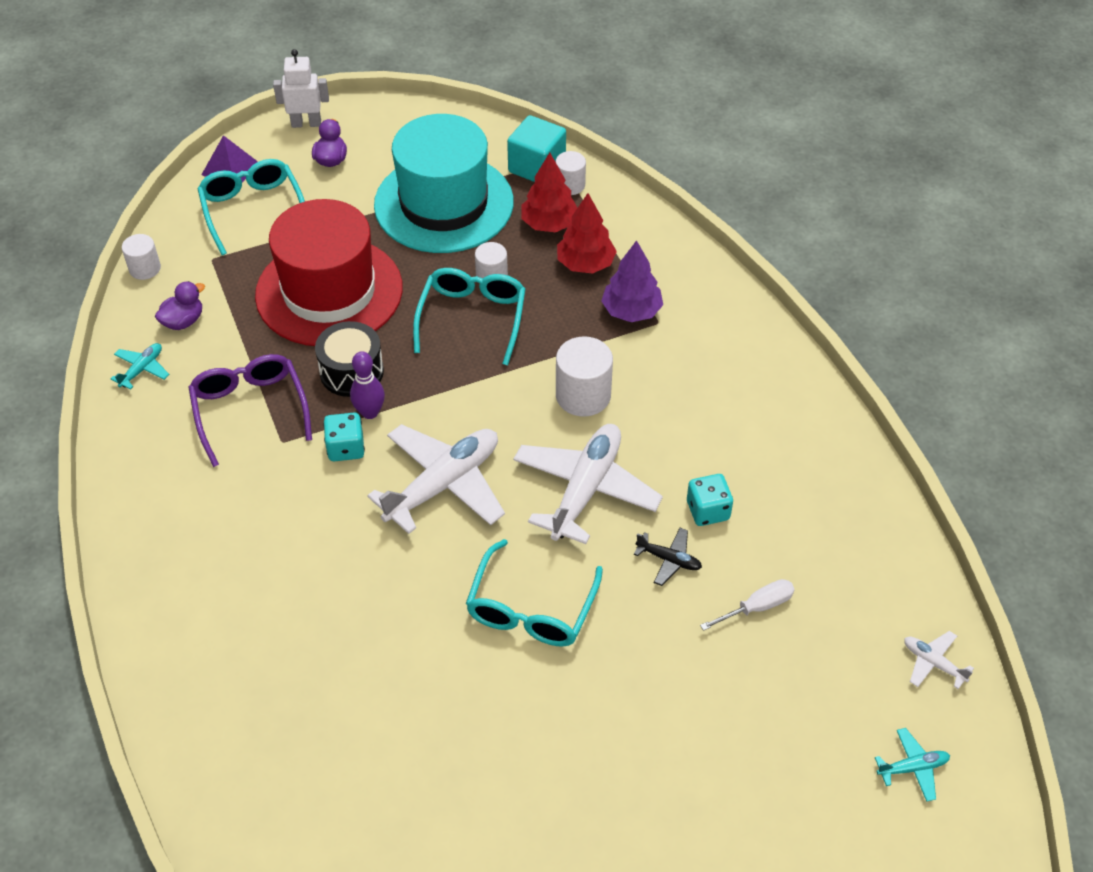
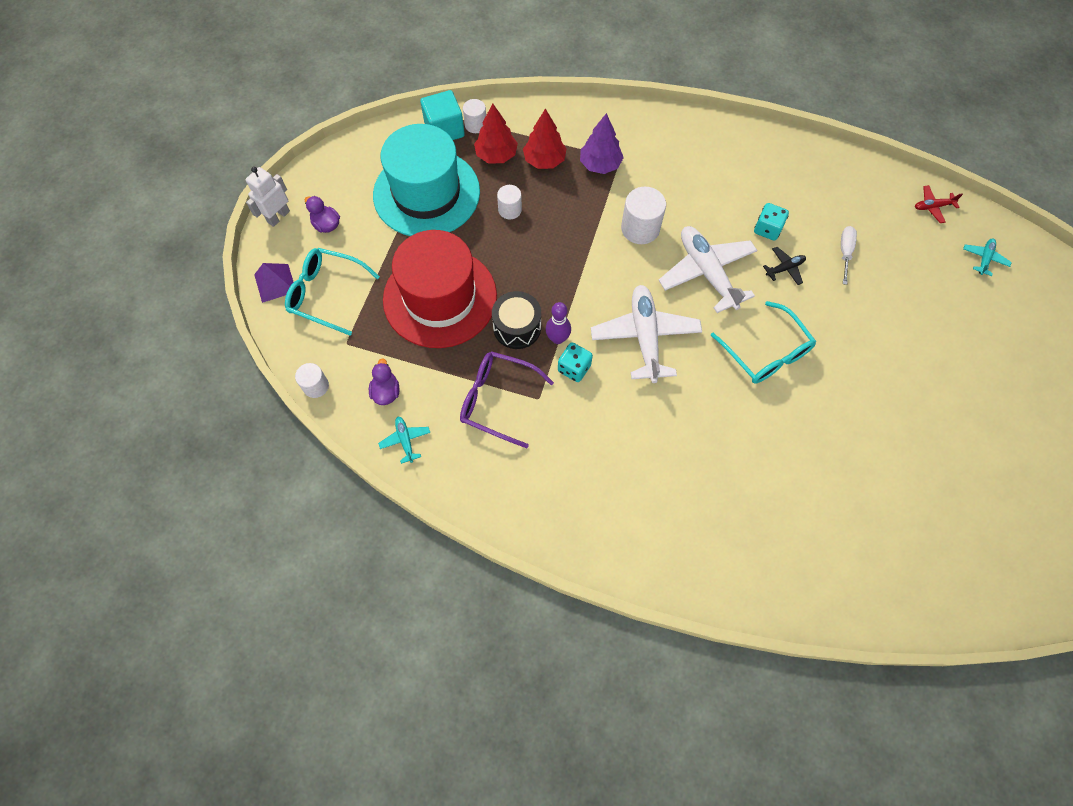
camera: 50 degrees left, 15 degrees up
turquoise glasses [413,268,526,365] -> none
white plane [904,631,974,689] -> red plane [915,185,963,223]

